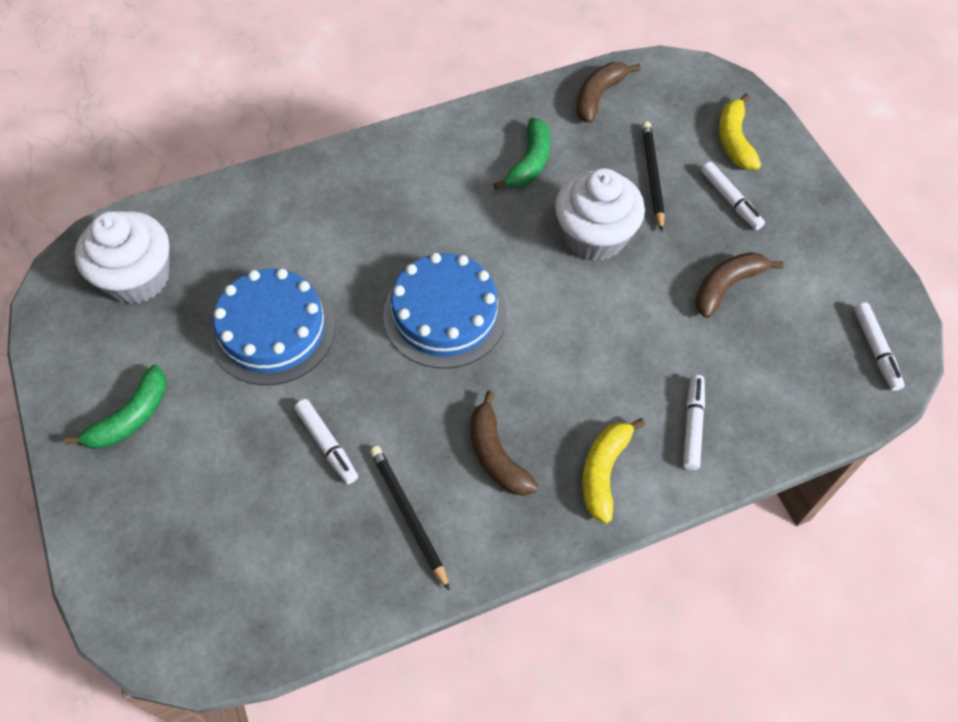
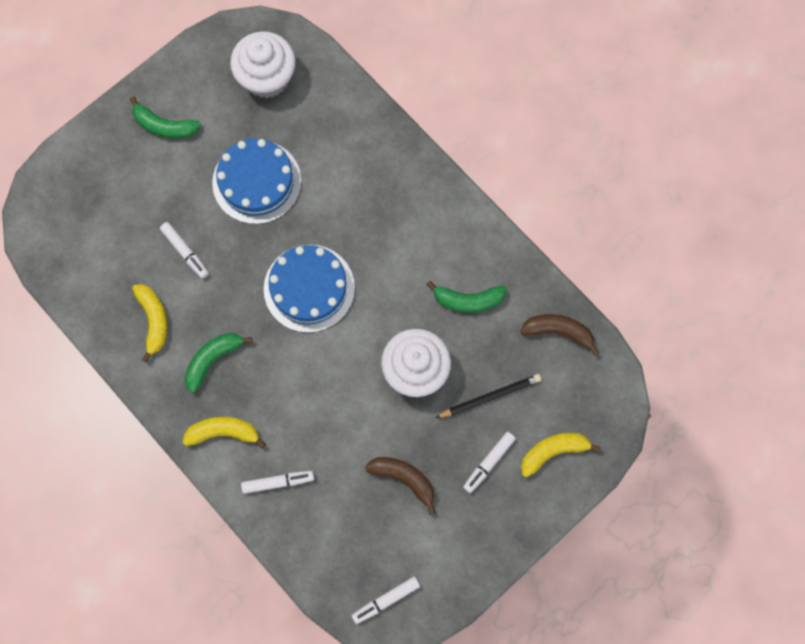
camera: 70 degrees right, 15 degrees up
white marker [294,399,358,484] -> white marker turned 75 degrees counterclockwise [160,222,209,279]
black pencil [370,446,450,591] -> yellow banana [132,284,167,362]
brown banana [470,391,538,496] -> green banana [185,333,253,393]

